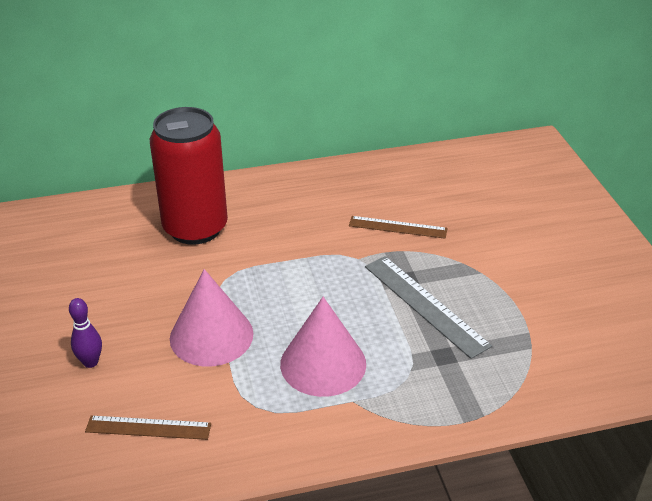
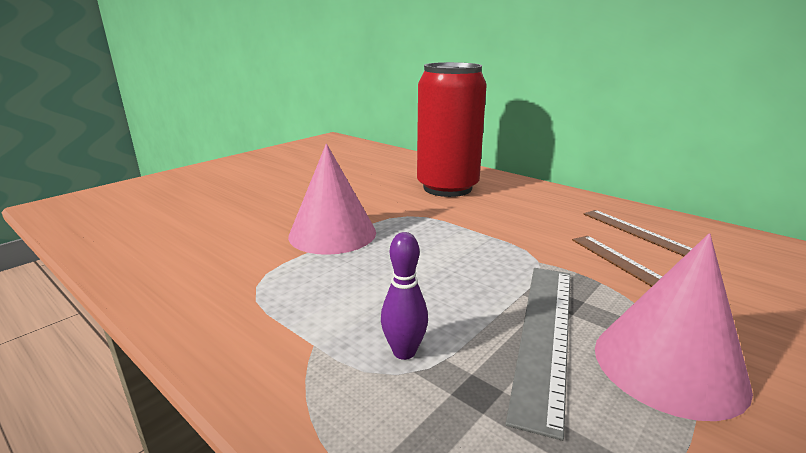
camera: 55 degrees right, 15 degrees down
purple bowling pin [69,298,102,368] -> purple bowling pin moved to [381,232,428,360]
brown ruler [85,415,211,440] -> brown ruler moved to [584,210,693,256]
pink cone [280,297,366,397] -> pink cone moved to [595,233,753,421]

